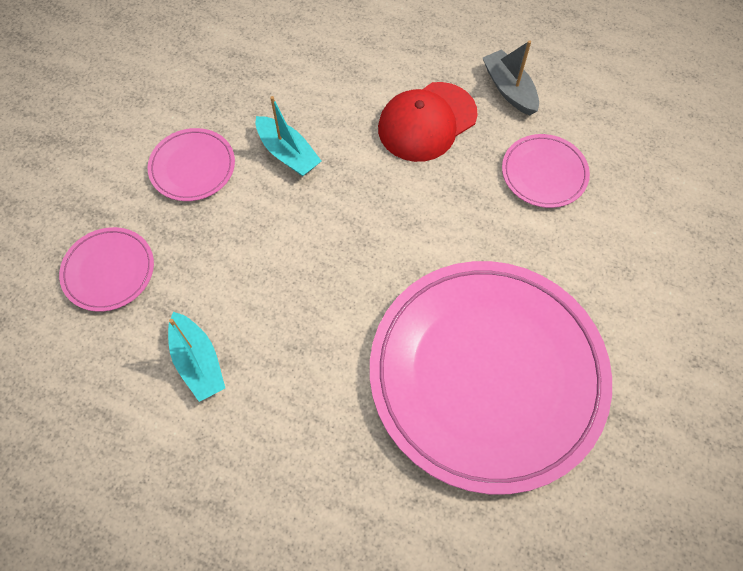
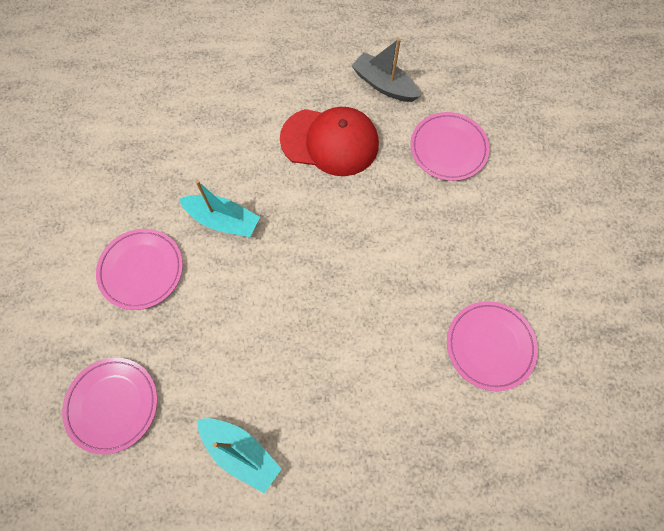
camera: 25 degrees left, 5 degrees up
pink plate [370,261,612,494] -> pink plate [447,301,538,391], size x0.42
red cap [378,82,478,162] -> red cap turned 105 degrees counterclockwise [280,107,379,176]

